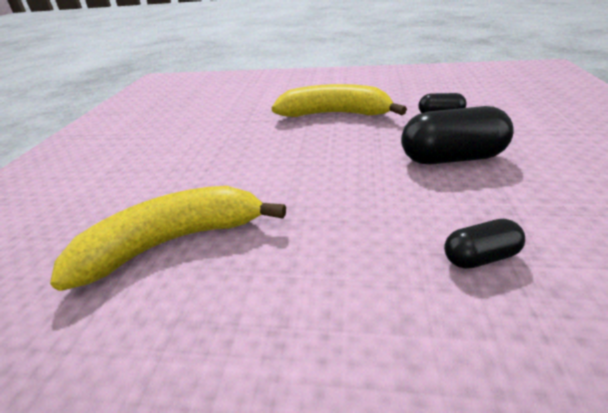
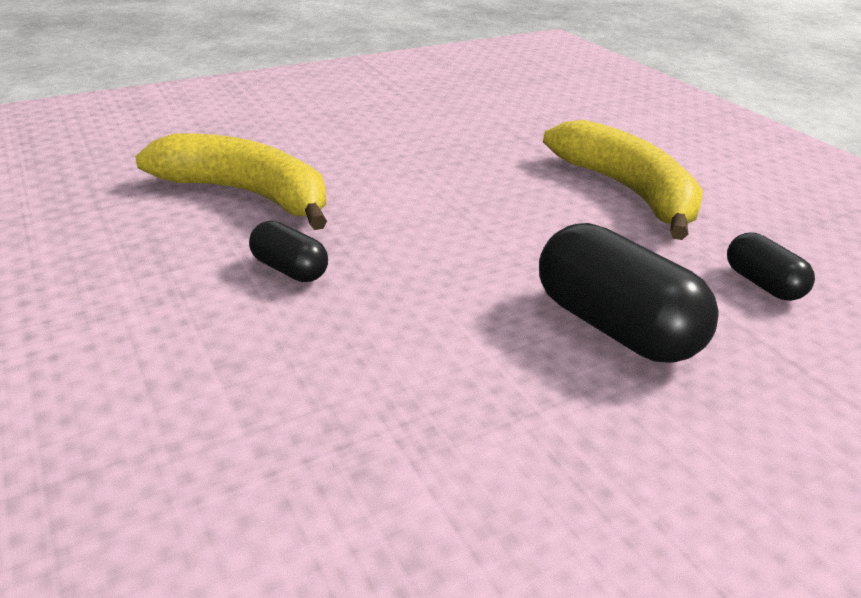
camera: 50 degrees right, 0 degrees up
black capsule [444,219,525,269] -> black capsule moved to [249,221,328,282]

